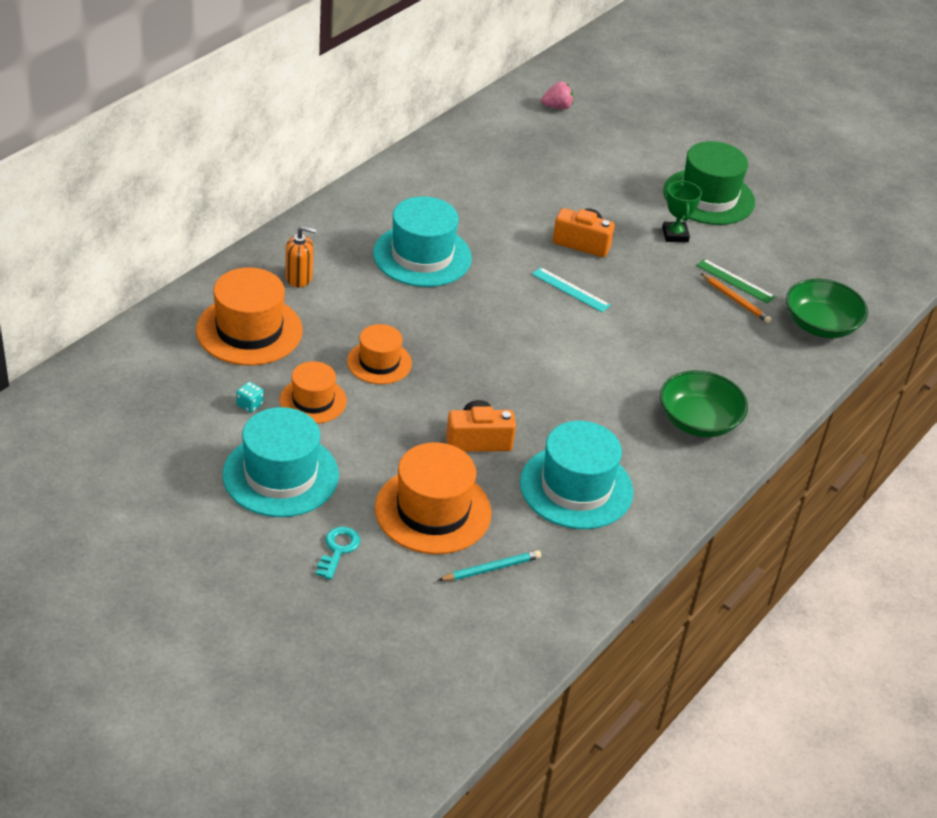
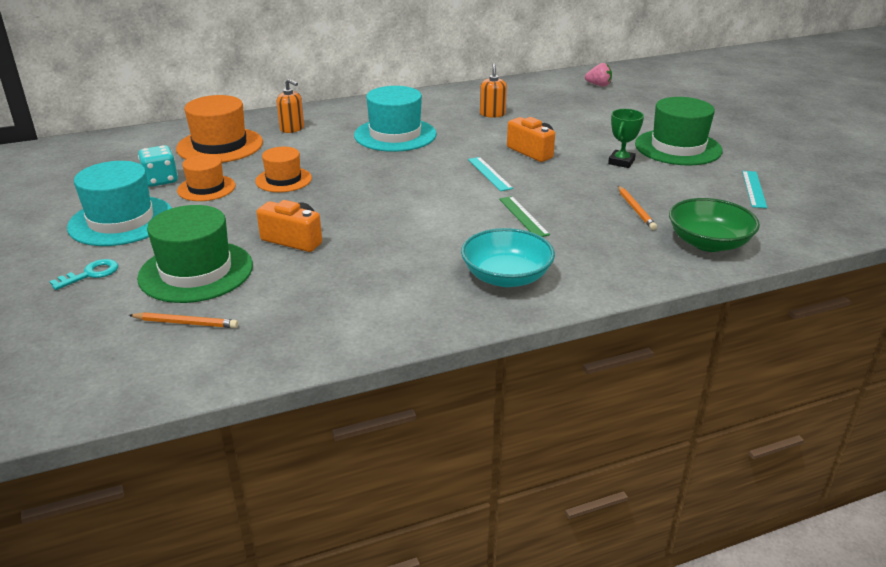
camera: 35 degrees right, 10 degrees down
turquoise dice [236,382,264,413] -> turquoise dice [138,145,178,187], size x1.77
orange hat [375,442,492,554] -> green hat [137,205,253,303]
turquoise pencil [438,550,541,581] -> orange pencil [129,312,238,328]
turquoise hat [520,421,633,529] -> none
green bowl [660,370,748,437] -> turquoise bowl [461,228,555,287]
green ruler [696,259,775,304] -> green ruler moved to [499,196,550,237]
none -> orange soap dispenser [480,63,507,118]
none -> turquoise ruler [742,171,767,208]

